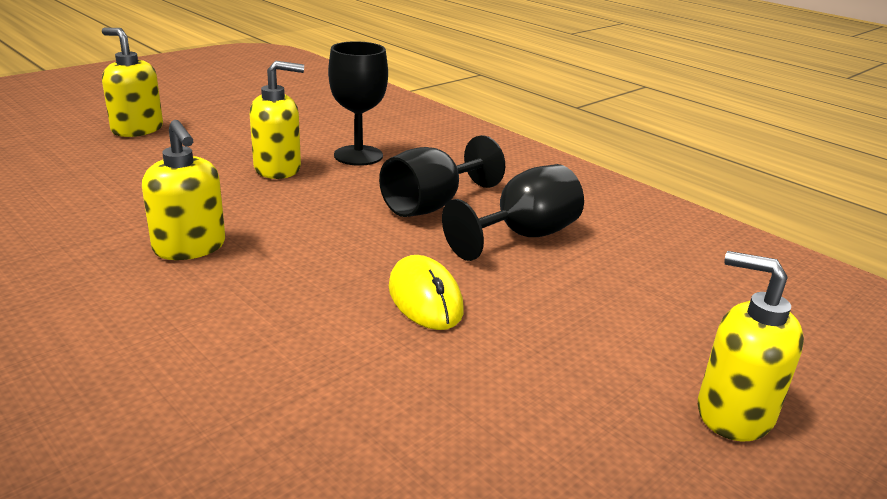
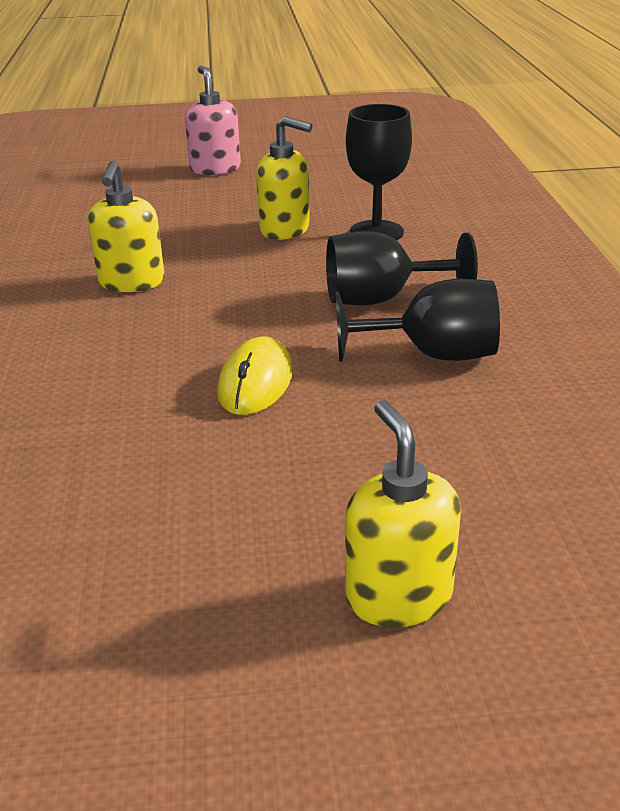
camera: 40 degrees right, 5 degrees up
yellow soap dispenser [102,28,163,137] -> pink soap dispenser [185,66,241,175]

